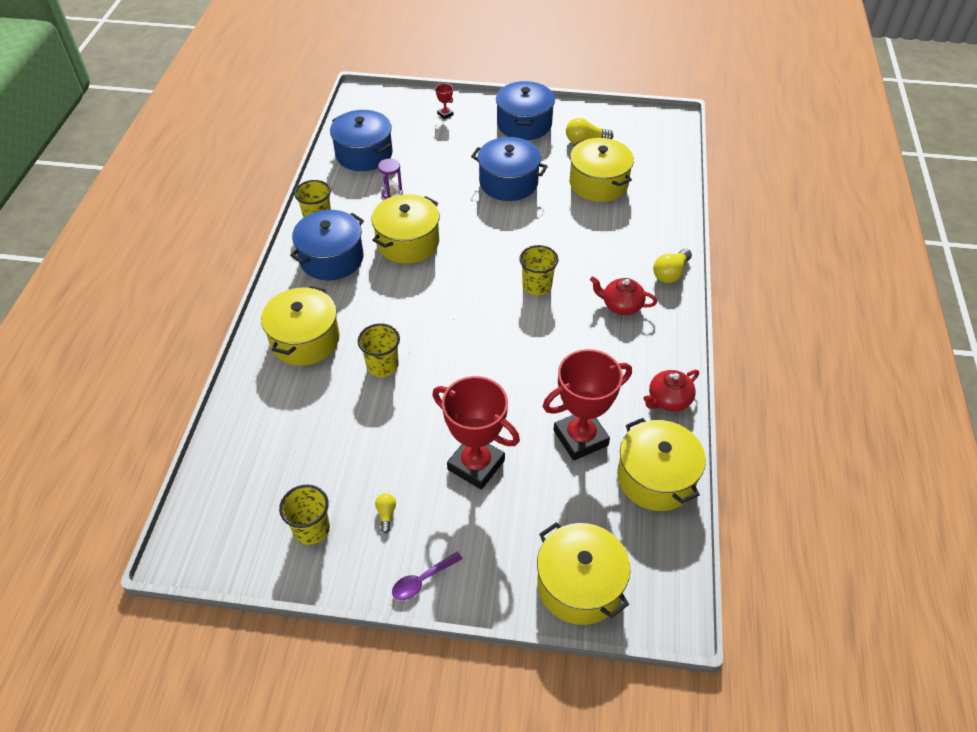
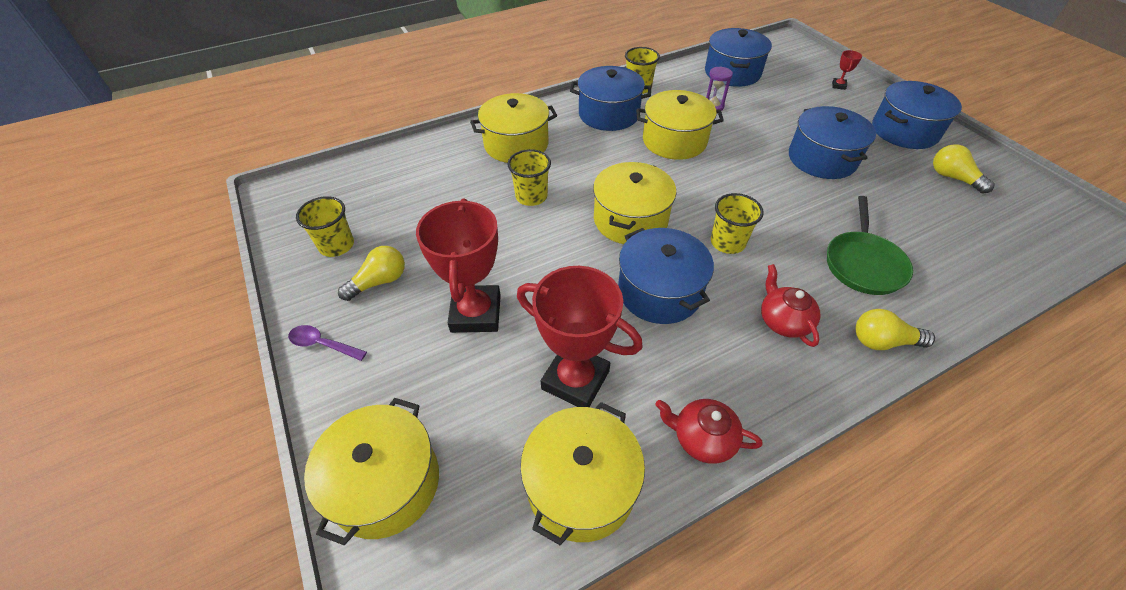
camera: 55 degrees right, 0 degrees up
yellow light bulb [375,493,396,533] -> yellow light bulb [338,246,405,301], size x1.75
yellow pot [570,138,634,202] -> yellow pot moved to [593,162,677,244]
none -> blue pot [618,228,714,324]
none -> green pan [827,196,913,295]

